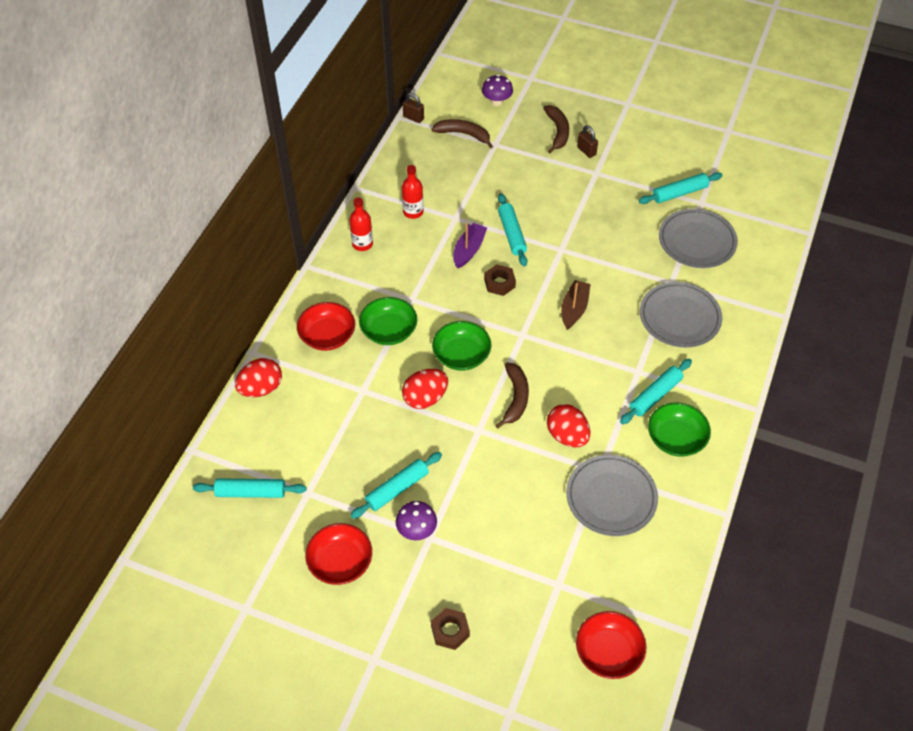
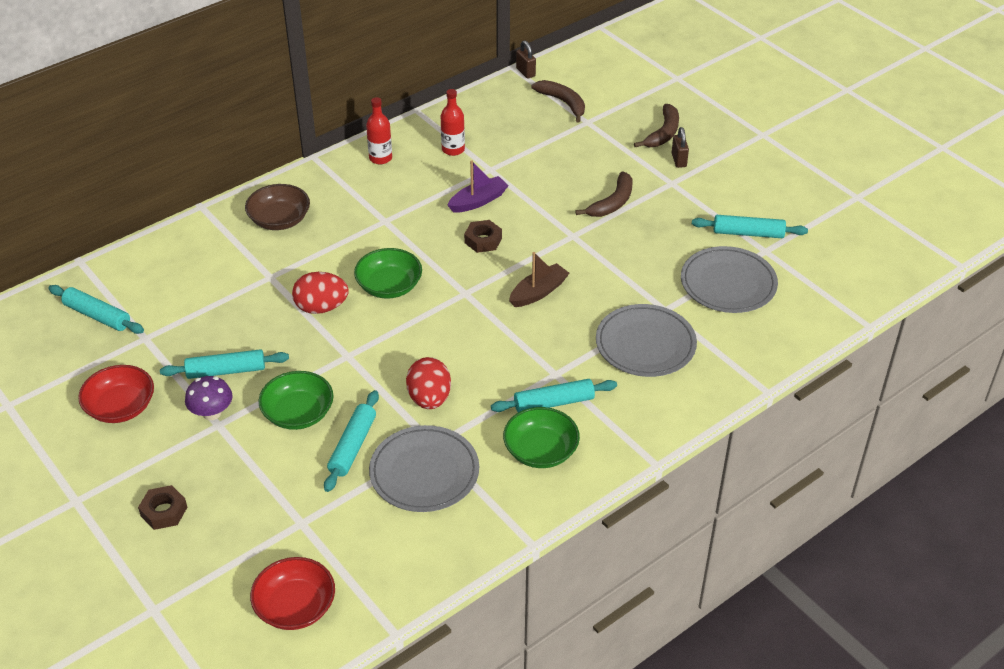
camera: 30 degrees right, 10 degrees down
red egg [235,358,282,397] -> none
red bowl [297,302,355,351] -> brown bowl [245,184,310,230]
green bowl [359,297,417,345] -> green bowl moved to [258,371,334,430]
purple mushroom [482,74,513,106] -> none
brown banana [495,363,529,428] -> brown banana moved to [575,171,632,217]
turquoise rolling pin [498,193,527,266] -> turquoise rolling pin moved to [324,390,379,492]

